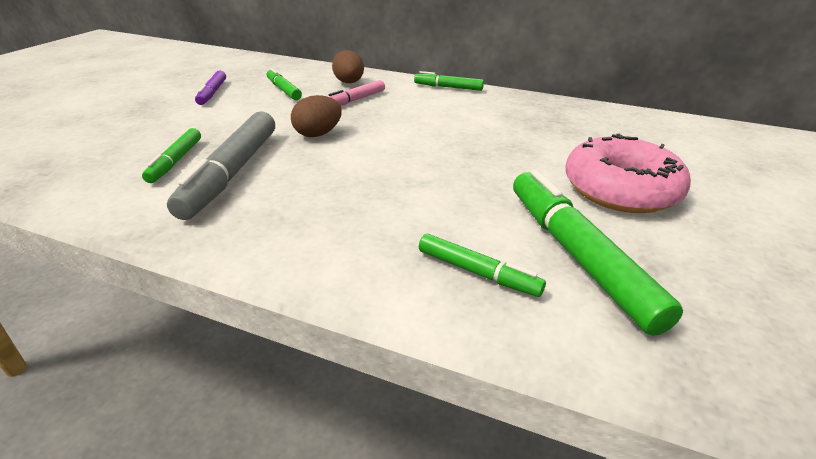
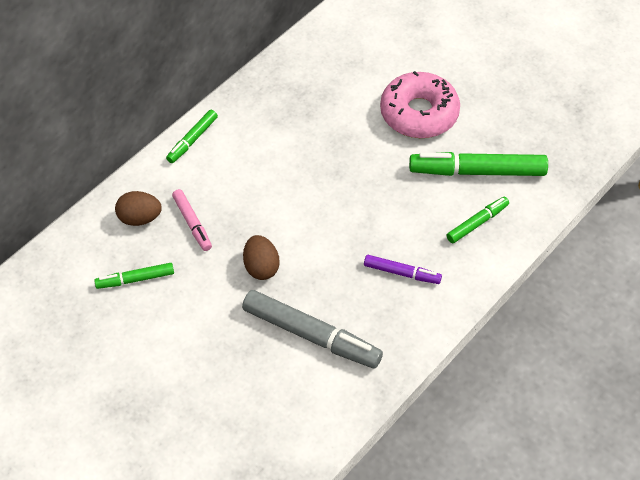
camera: 70 degrees left, 20 degrees up
green marker [142,128,201,183] -> none
purple marker [195,70,226,105] -> purple marker moved to [364,255,442,284]

